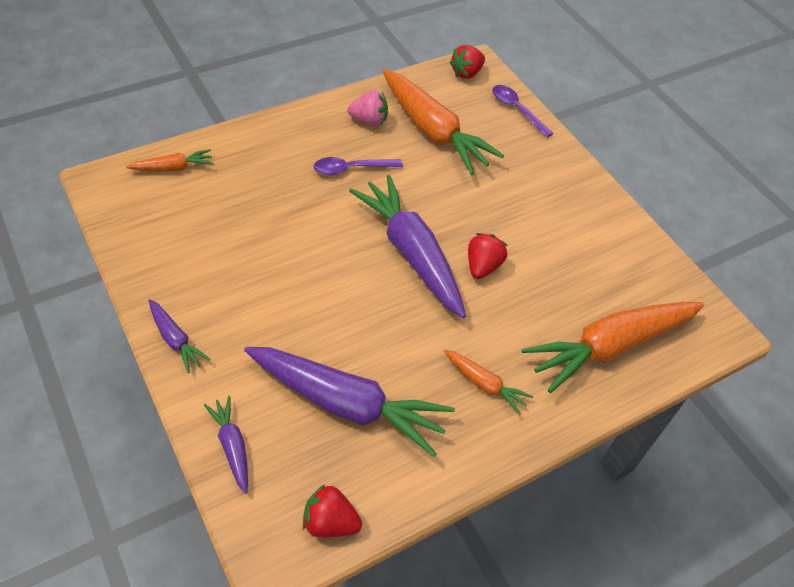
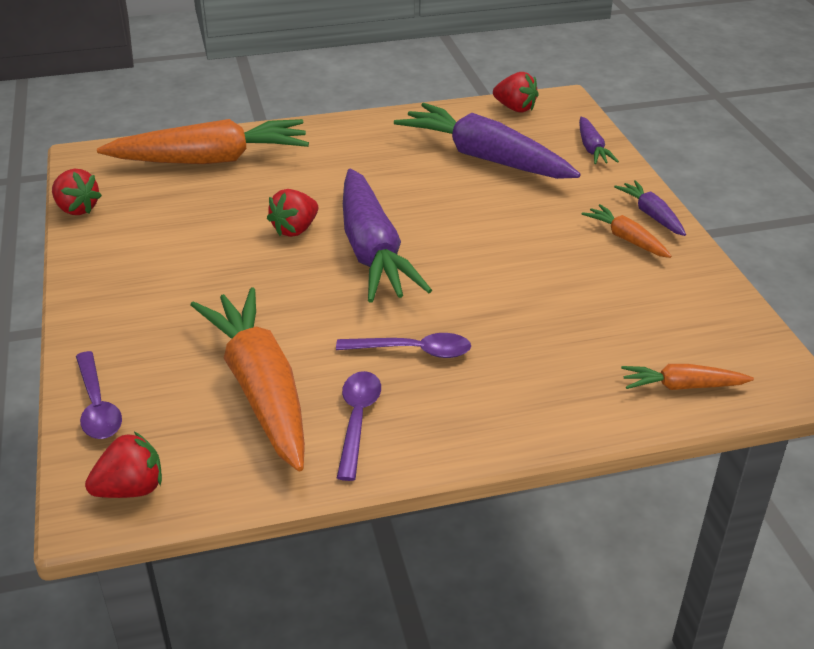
camera: 160 degrees left, 15 degrees down
pink strawberry [347,90,388,126] -> purple spoon [337,371,381,481]
orange carrot [444,350,533,415] -> orange carrot moved to [582,204,672,258]
none -> red strawberry [52,169,102,215]

